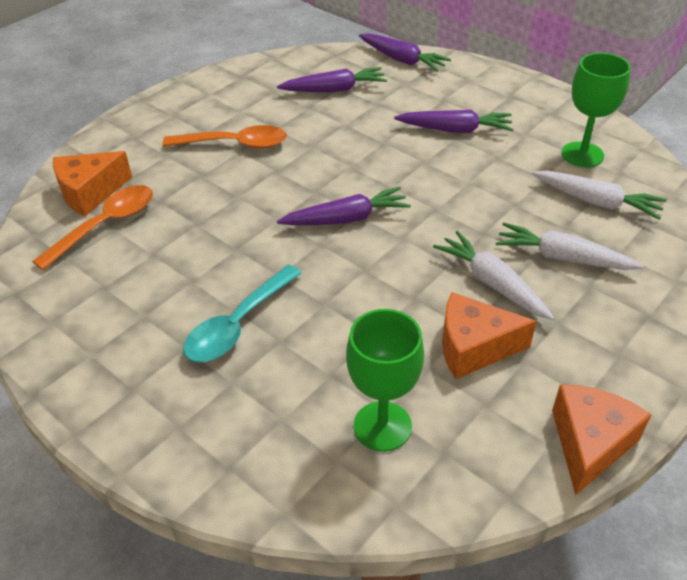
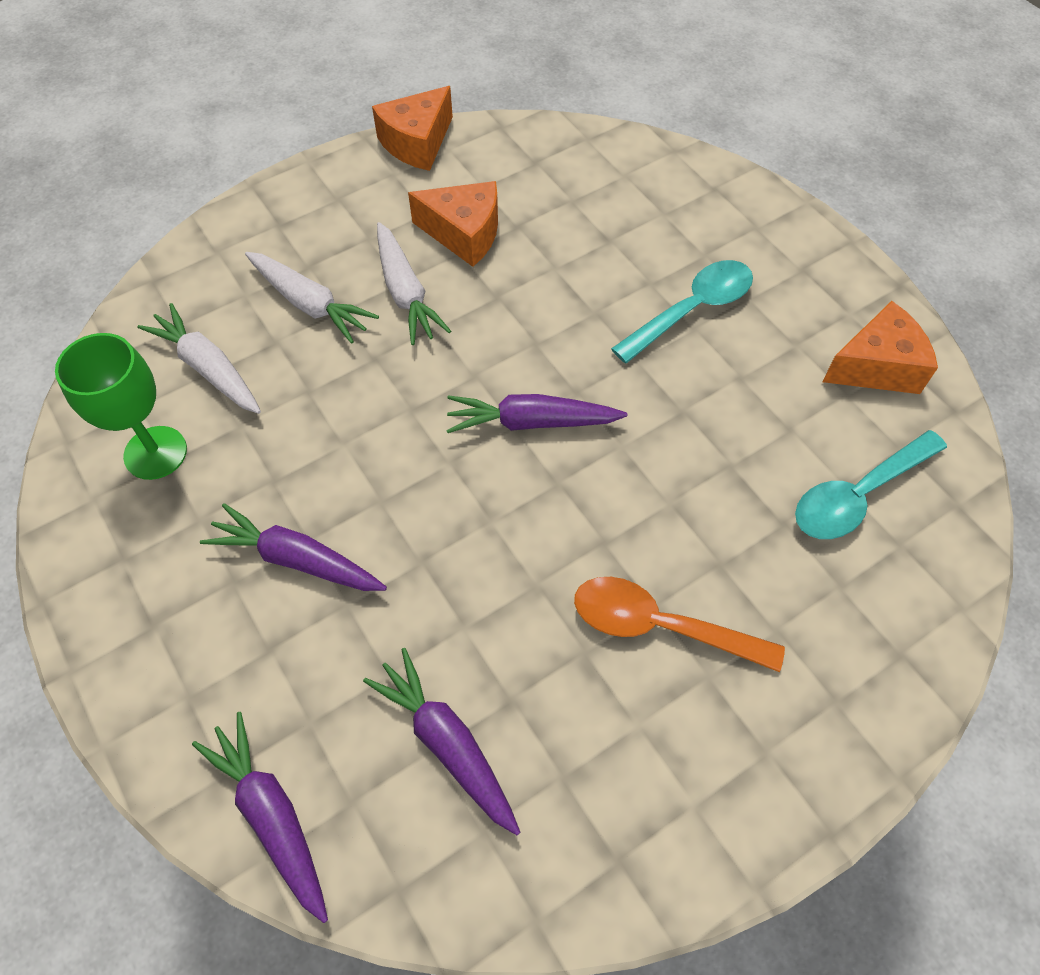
camera: 165 degrees left, 15 degrees up
orange spoon [32,185,153,270] -> turquoise spoon [795,430,947,539]
orange cheese [53,151,132,216] -> orange cheese moved to [822,301,938,394]
purple carrot [277,67,387,92] -> purple carrot turned 45 degrees clockwise [363,648,520,835]
green goblet [346,309,424,452] -> none

